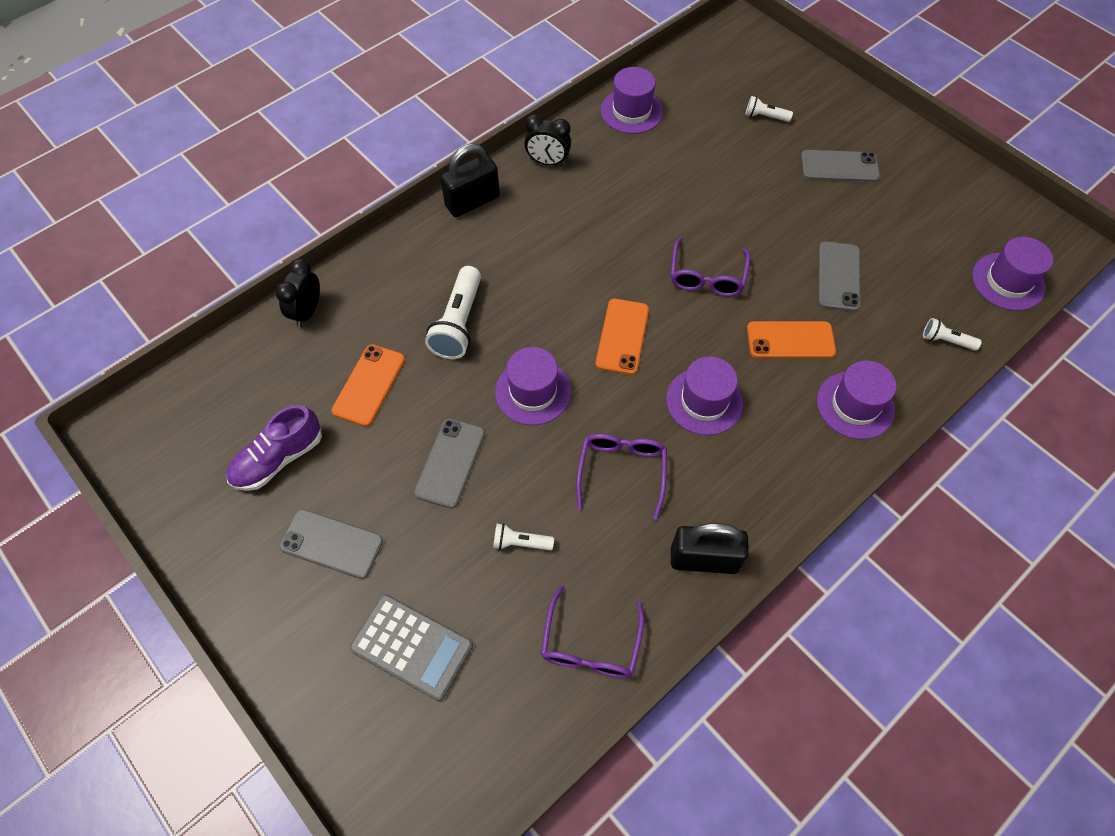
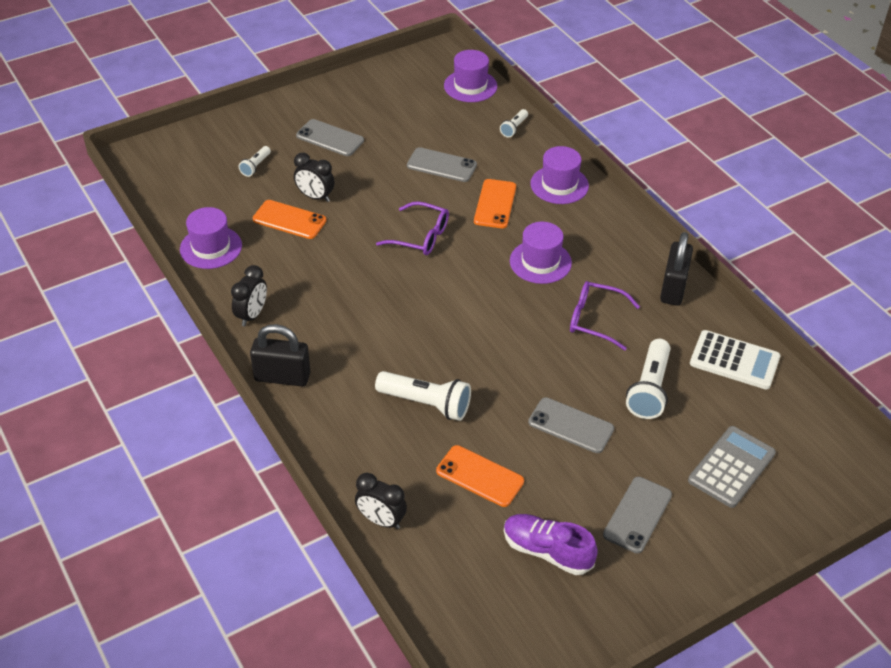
camera: 80 degrees left, 15 degrees down
purple shoe [226,405,322,491] -> purple shoe turned 150 degrees clockwise [504,514,598,575]
black padlock [440,143,500,217] -> black padlock turned 60 degrees counterclockwise [250,324,310,386]
white flashlight [493,523,554,550] -> white flashlight [626,339,670,419], size x1.90
purple hat [495,347,571,425] -> none
purple glasses [541,585,644,678] -> white calculator [690,330,780,390]
orange phone [596,299,649,375] -> orange phone moved to [253,200,326,239]
grey phone [801,150,880,182] -> grey phone turned 75 degrees counterclockwise [296,119,364,156]
none -> black clock [294,153,335,202]

